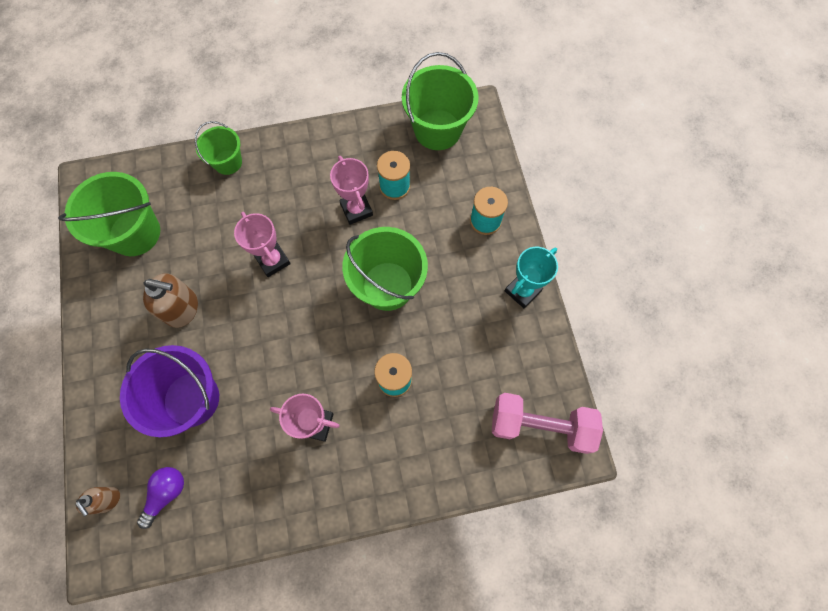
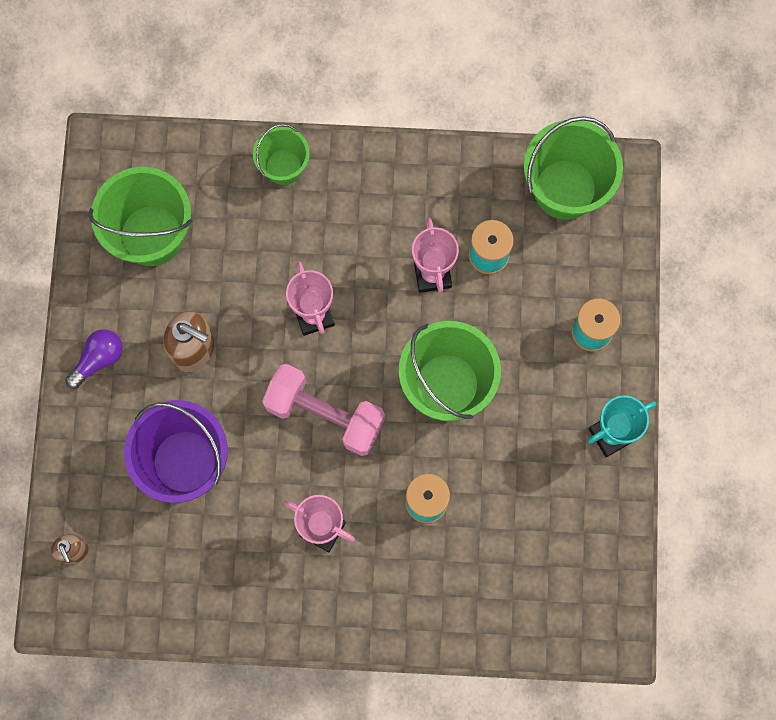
camera: 15 degrees right, 5 degrees up
purple light bulb [137,467,184,529] -> purple light bulb moved to [65,329,123,389]
pink dumbbell [492,393,603,454] -> pink dumbbell moved to [262,364,385,456]

